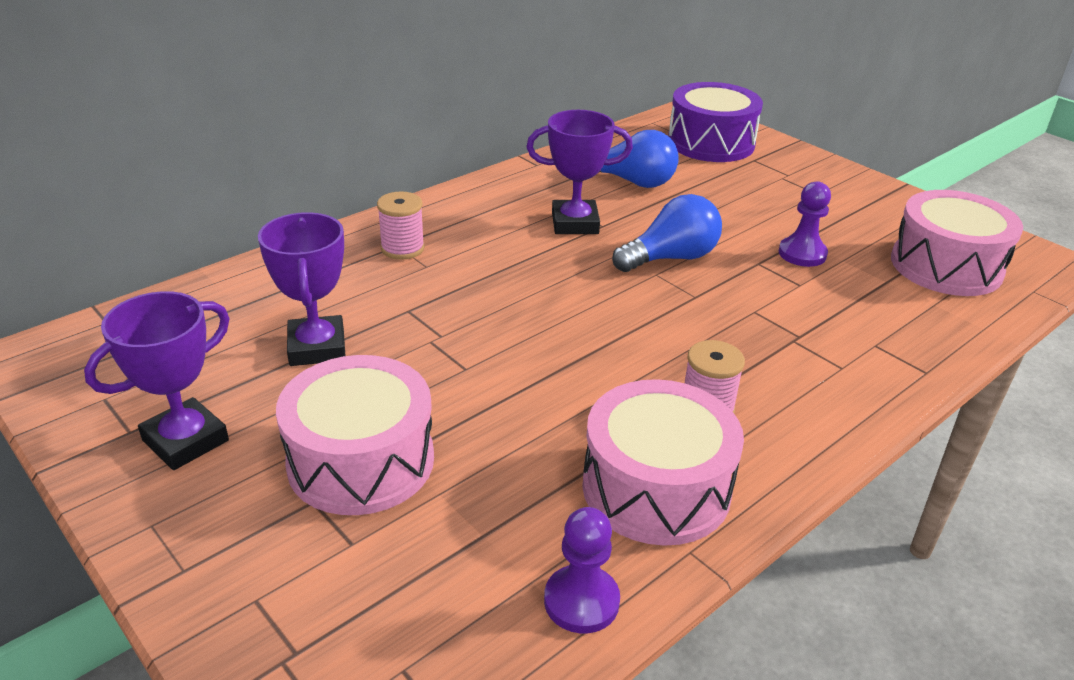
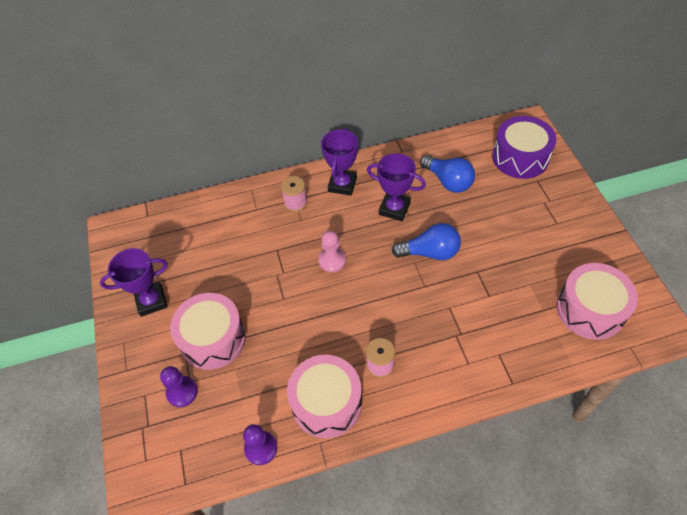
camera: 30 degrees right, 20 degrees up
purple trophy [258,212,345,366] -> purple trophy moved to [321,128,358,195]
purple pawn [779,181,831,267] -> purple pawn moved to [160,366,198,407]
none -> pink pawn [318,231,346,272]

